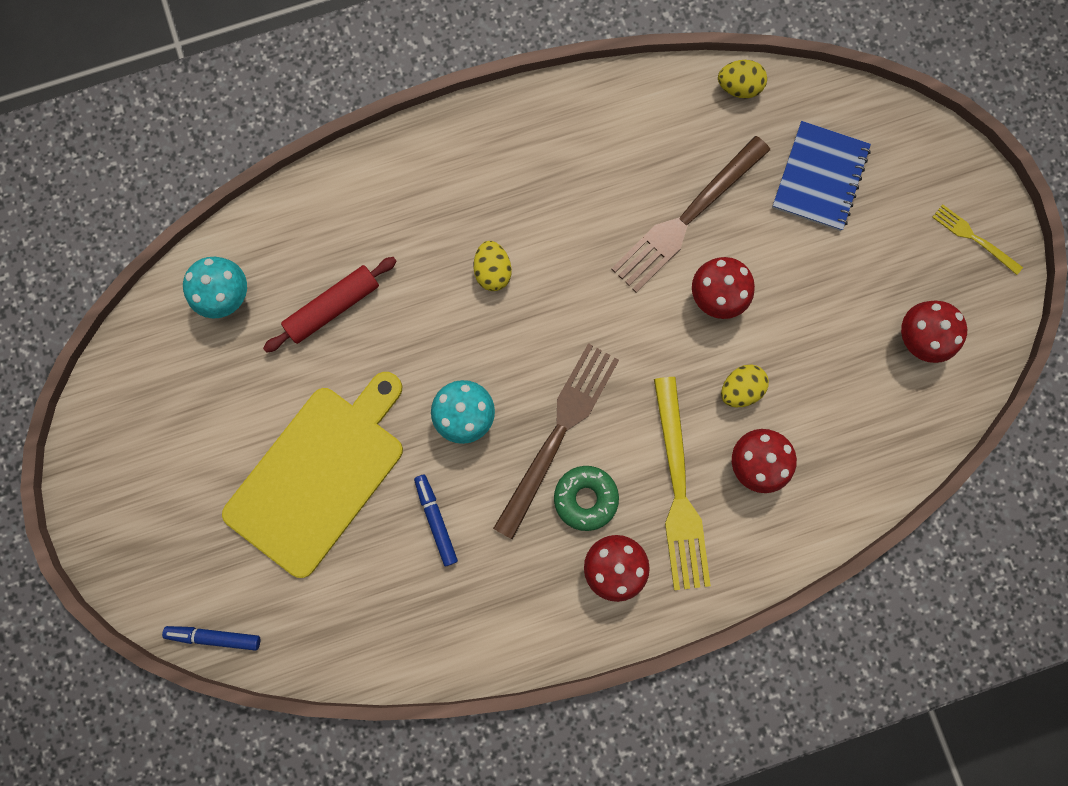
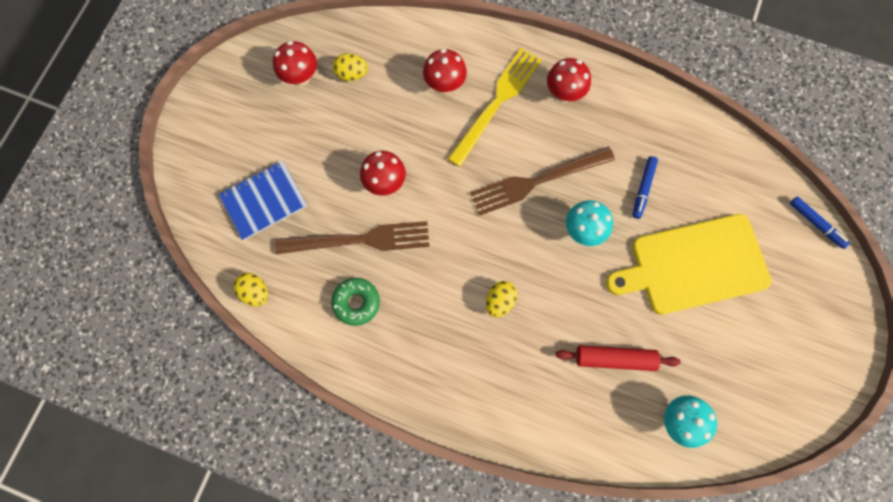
camera: 140 degrees left, 5 degrees down
green donut [554,466,619,531] -> green donut moved to [331,278,380,326]
yellow egg [721,365,769,407] -> yellow egg moved to [333,54,368,81]
yellow fork [932,204,1023,275] -> none

